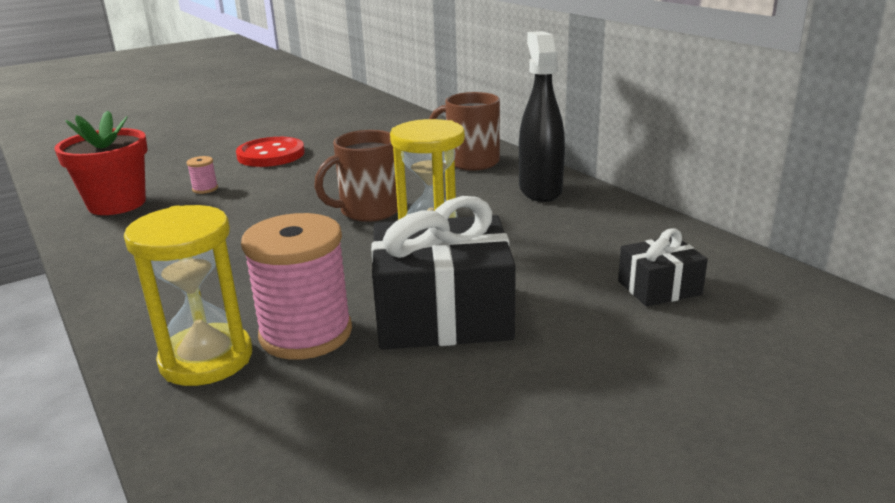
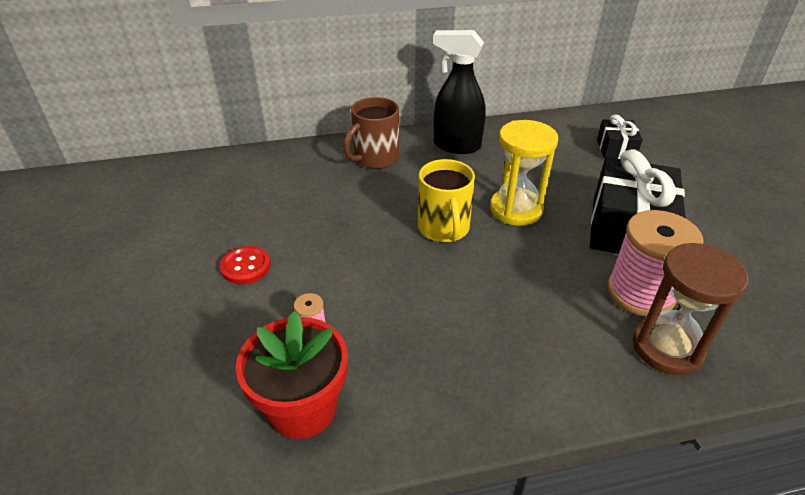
camera: 70 degrees left, 15 degrees up
yellow hourglass [124,205,252,386] -> brown hourglass [633,243,748,375]
red button [236,137,305,167] -> red button [220,246,271,284], size x0.64
brown mug [314,130,398,222] -> yellow mug [418,159,475,242]

